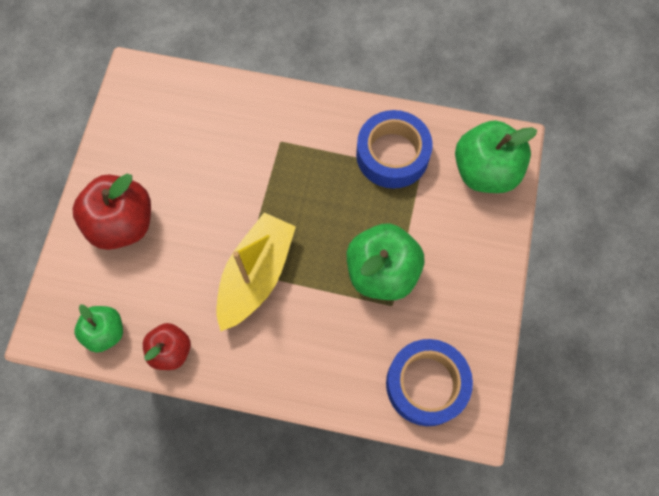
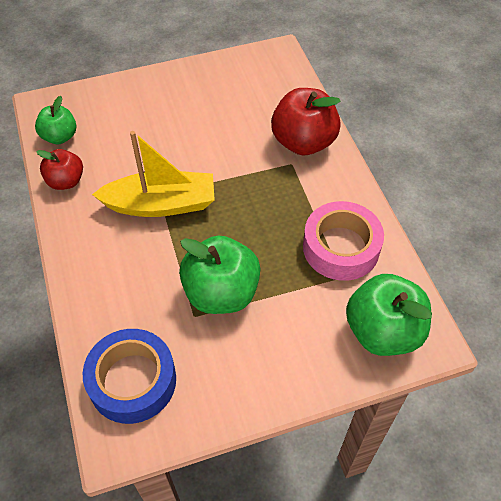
camera: 60 degrees right, 15 degrees down
red apple [73,174,151,250] -> red apple moved to [271,88,341,155]
blue tape [356,110,433,189] -> pink tape [303,201,384,281]

